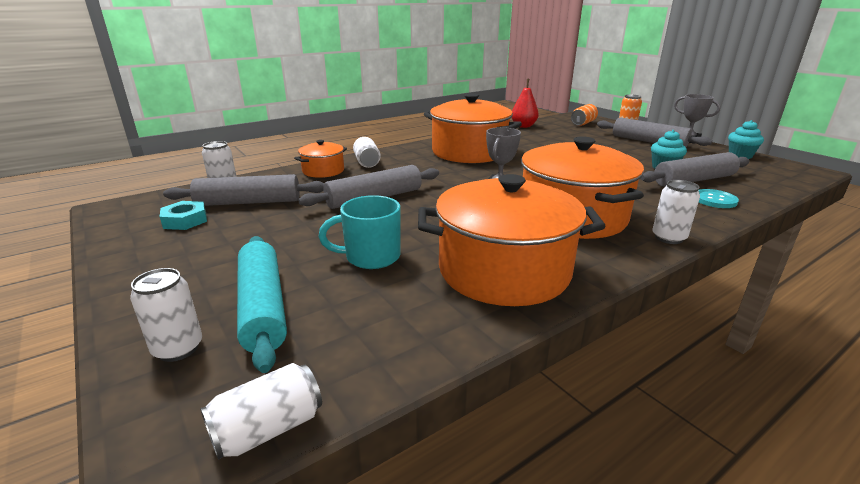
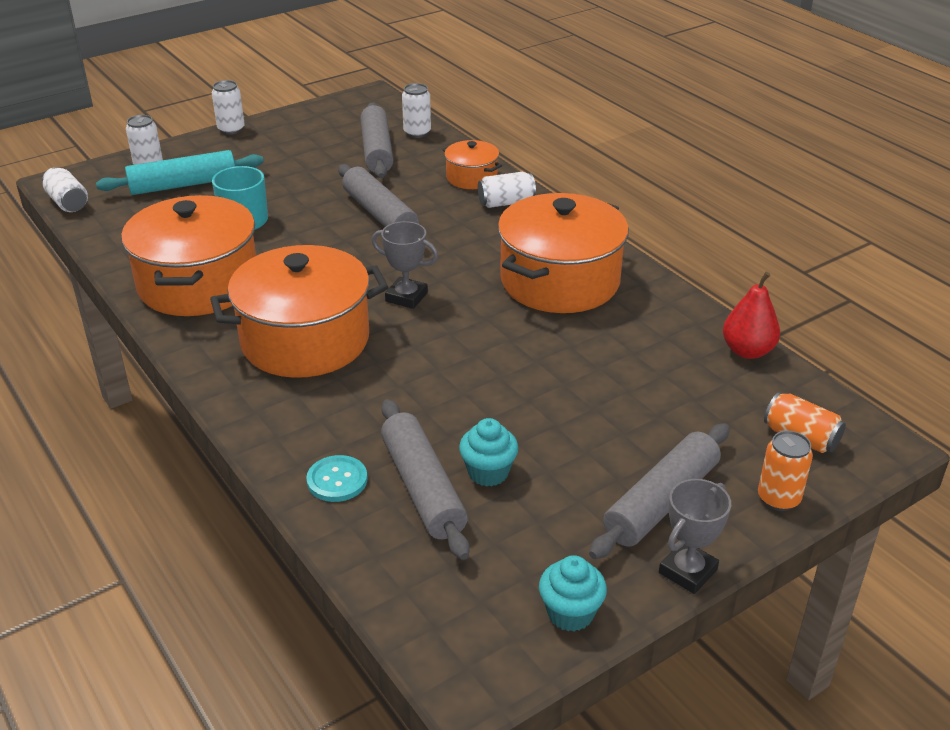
camera: 90 degrees right, 10 degrees up
turquoise nut [160,201,207,230] -> none
white can [652,180,700,244] -> white can moved to [212,80,245,135]

